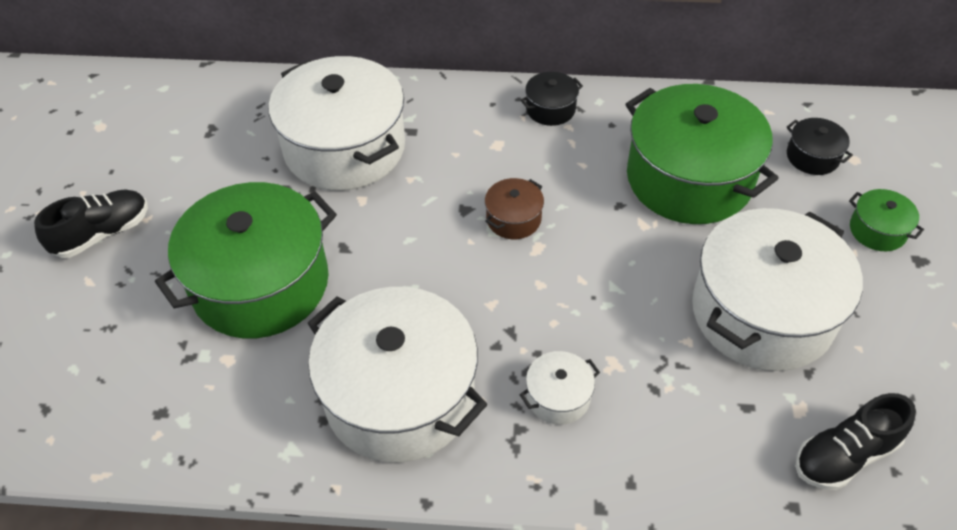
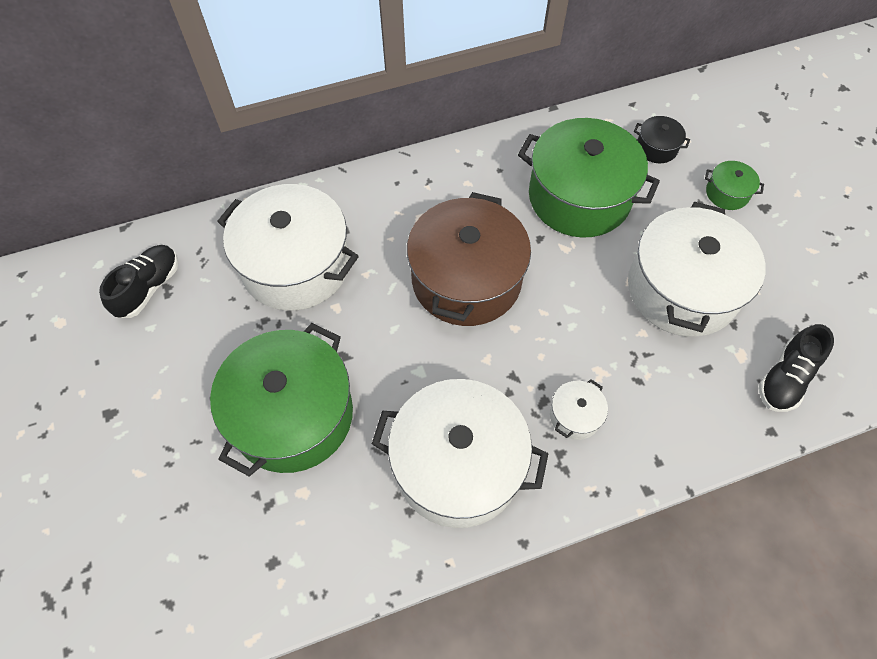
camera: 25 degrees left, 10 degrees up
black shoe [34,190,148,258] -> black shoe moved to [99,245,178,318]
brown pot [485,178,544,239] -> brown pot [407,192,531,326], size x2.36
black pot [520,72,583,126] -> none

